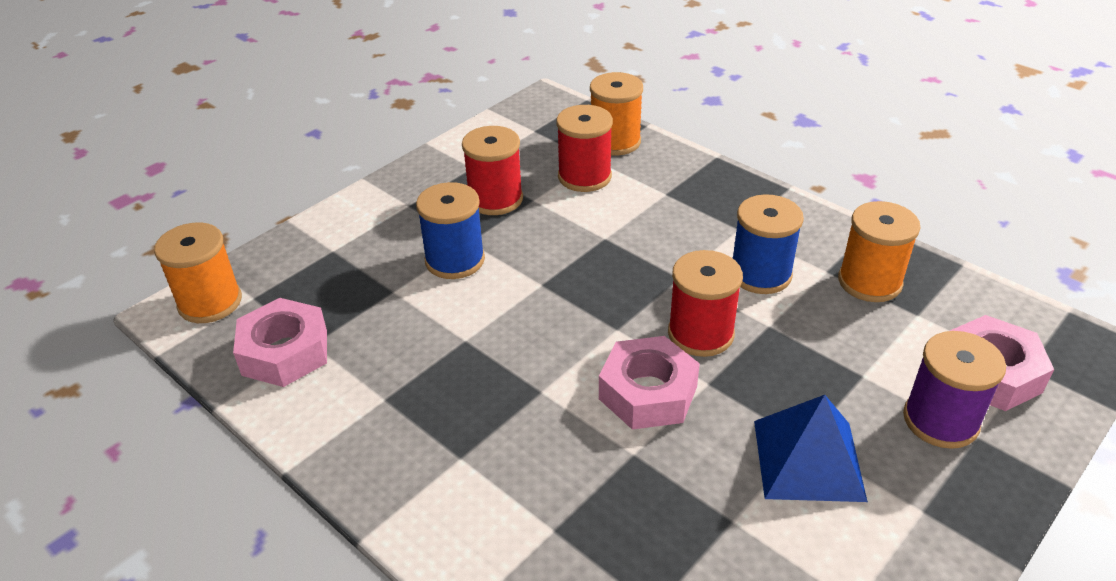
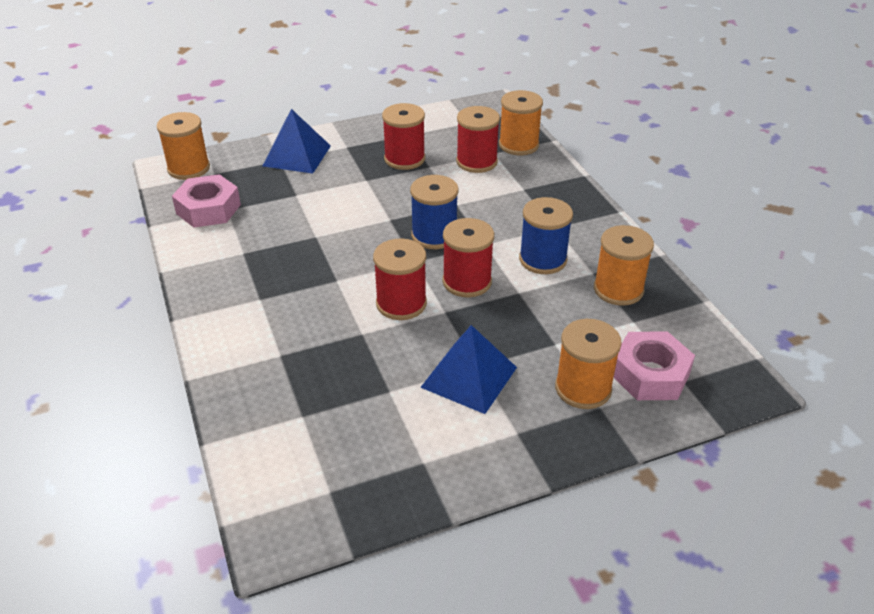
camera: 25 degrees right, 0 degrees up
blue spool [416,182,485,279] -> blue spool moved to [410,175,458,249]
pink nut [599,336,700,430] -> red spool [373,239,427,320]
purple spool [903,331,1006,449] -> orange spool [555,319,622,409]
none -> blue pyramid [263,109,331,174]

